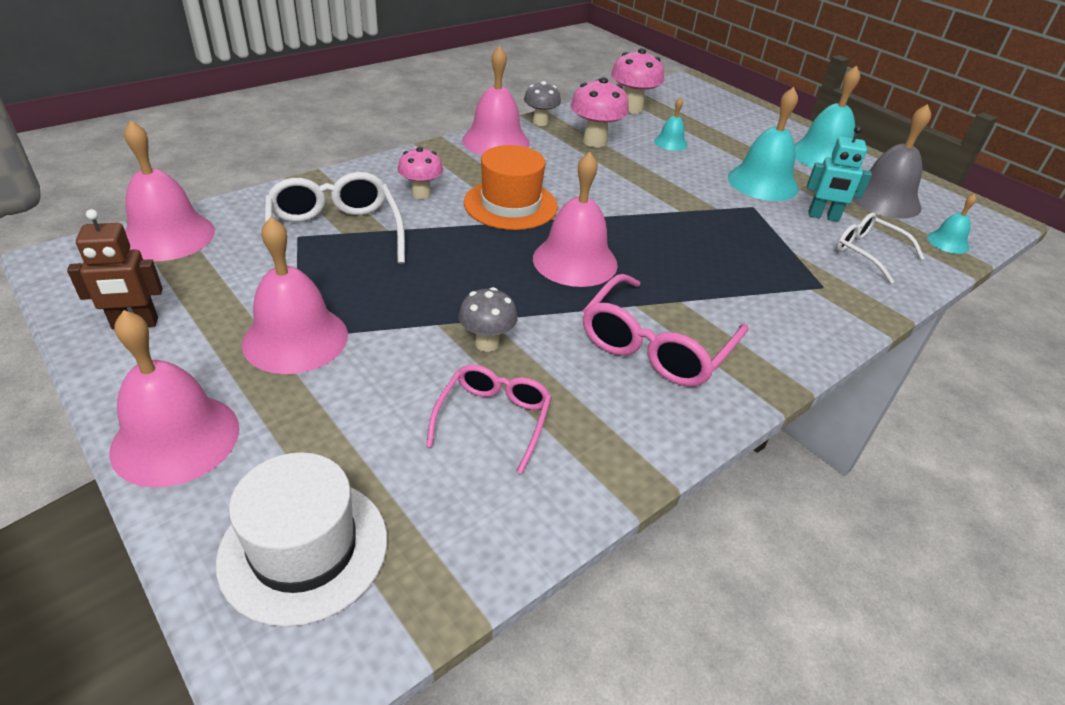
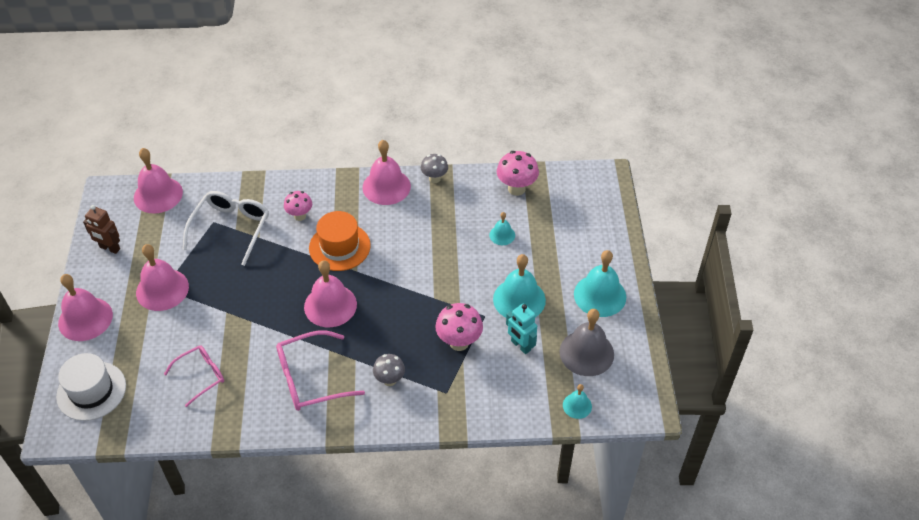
camera: 40 degrees right, 10 degrees up
grey mushroom [459,287,518,352] -> grey mushroom moved to [373,354,405,386]
pink mushroom [571,77,629,148] -> pink mushroom moved to [435,303,483,351]
white glasses [836,213,924,284] -> none

